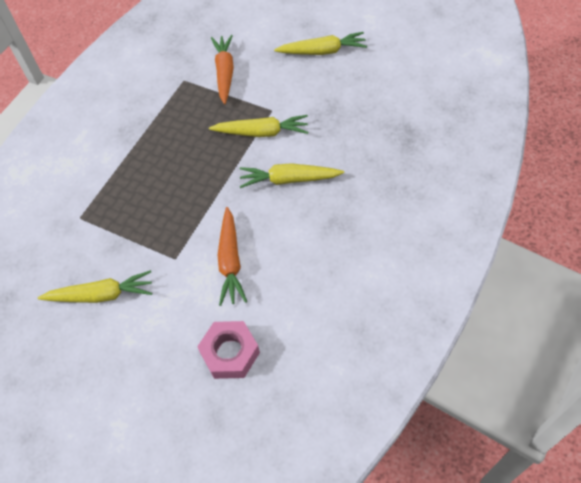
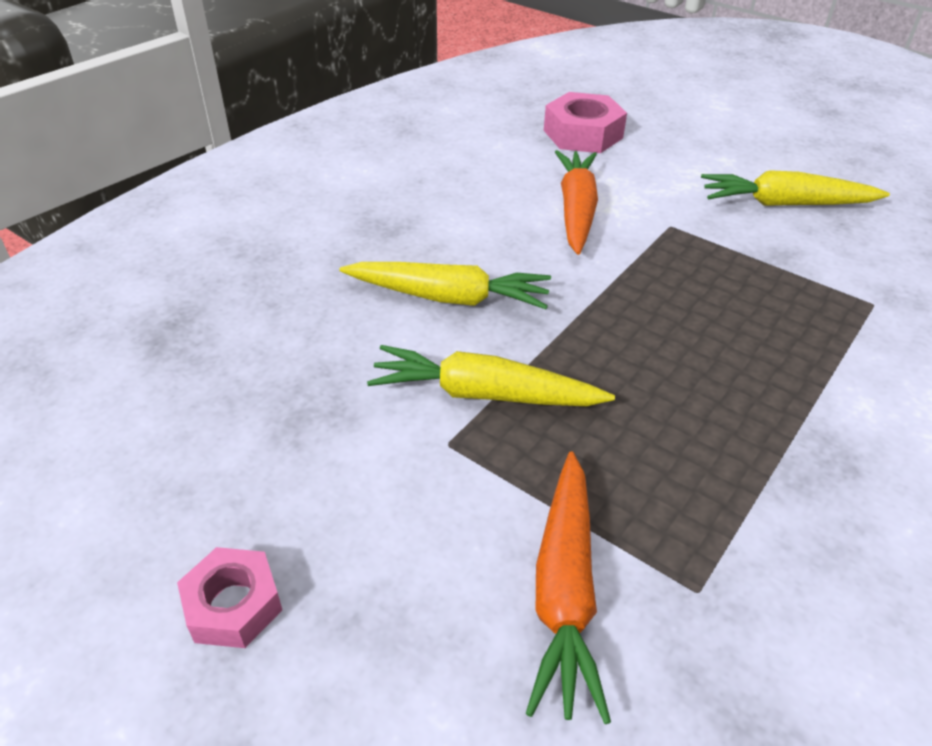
camera: 175 degrees left, 15 degrees down
yellow carrot [274,32,367,55] -> pink nut [177,547,282,648]

